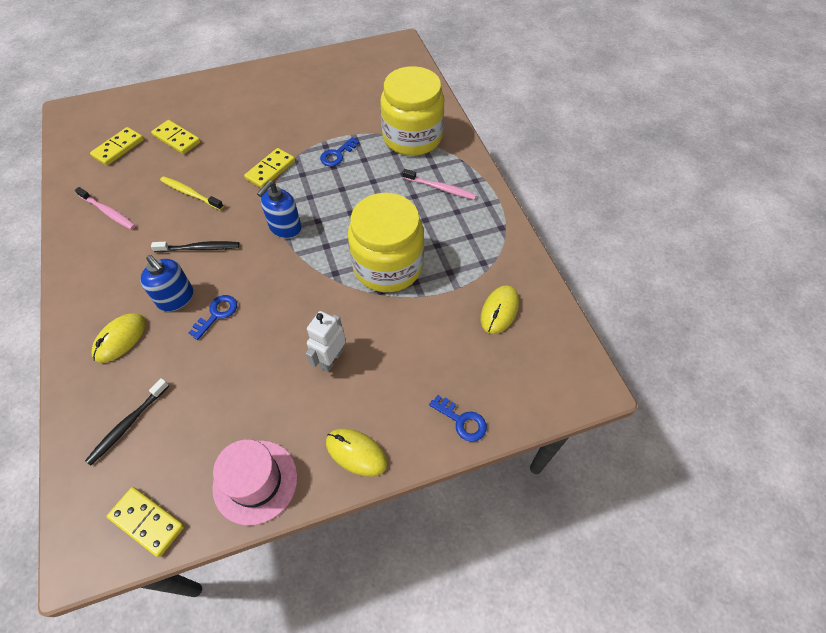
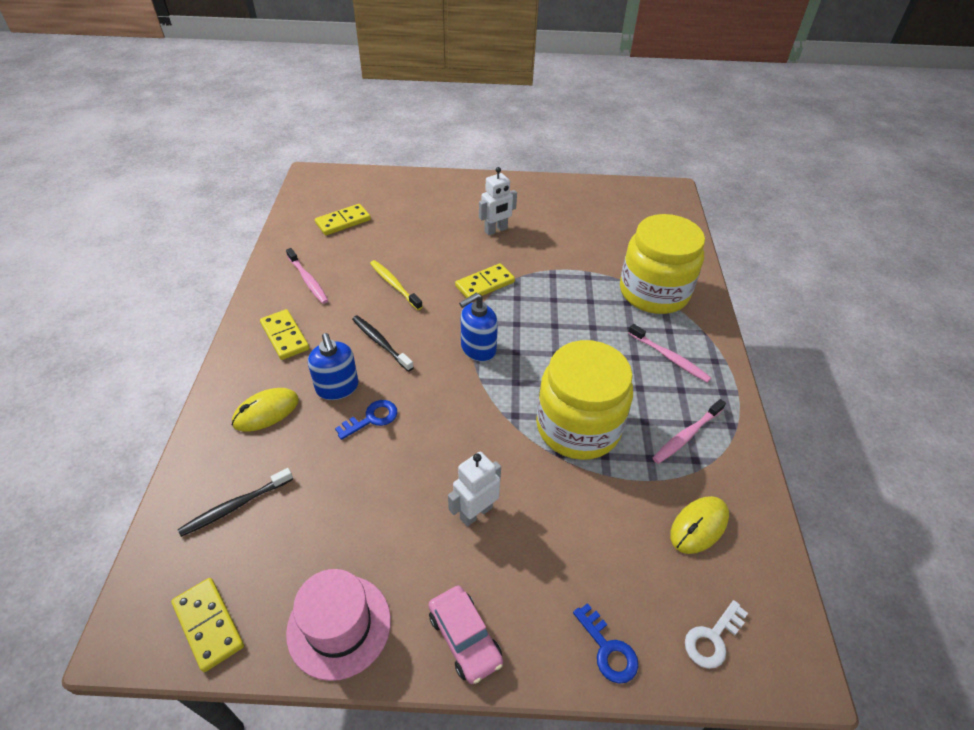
camera: 20 degrees right, 10 degrees down
yellow domino [151,120,201,154] -> yellow domino moved to [260,309,309,360]
black toothbrush [151,241,239,252] -> black toothbrush turned 150 degrees counterclockwise [352,315,414,372]
blue key [320,137,359,166] -> none
yellow mouse [326,428,388,477] -> pink car [429,586,503,684]
none -> white robot [479,167,517,236]
none -> pink toothbrush [653,399,726,464]
none -> white key [685,600,748,669]

